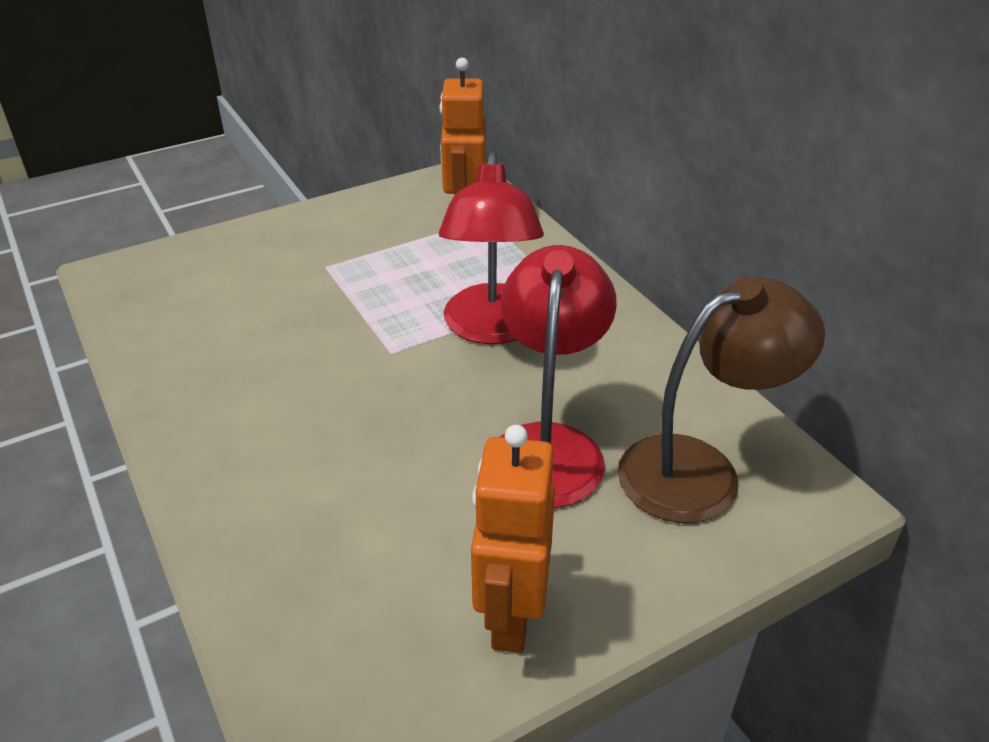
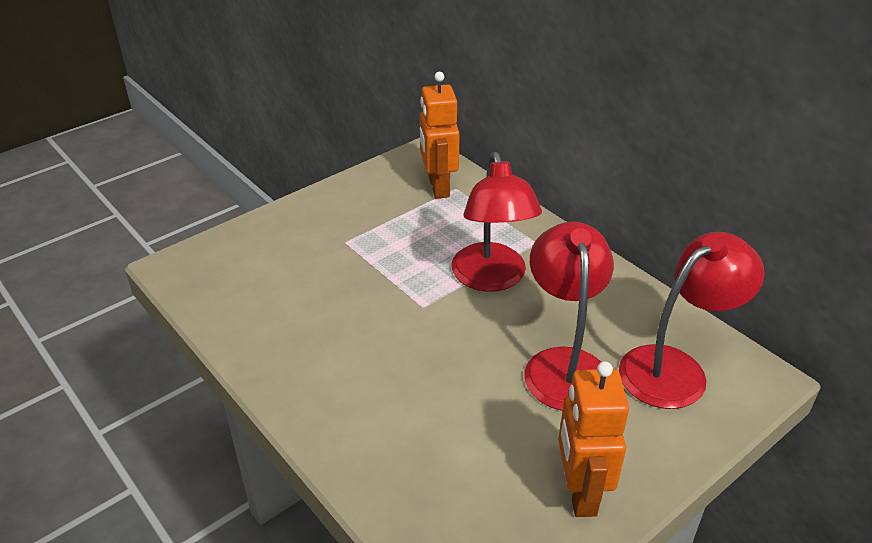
camera: 10 degrees left, 0 degrees up
brown lamp [618,276,825,523] -> red lamp [619,232,765,409]

